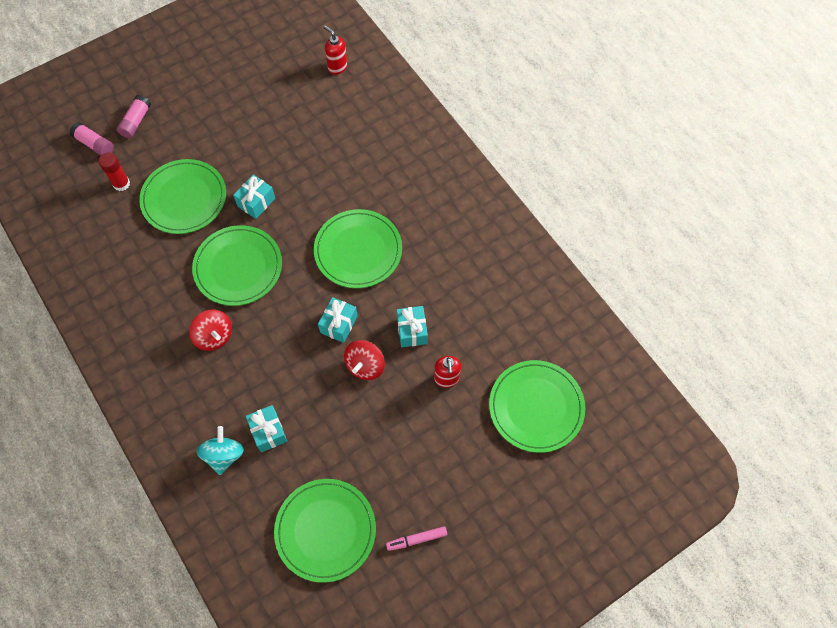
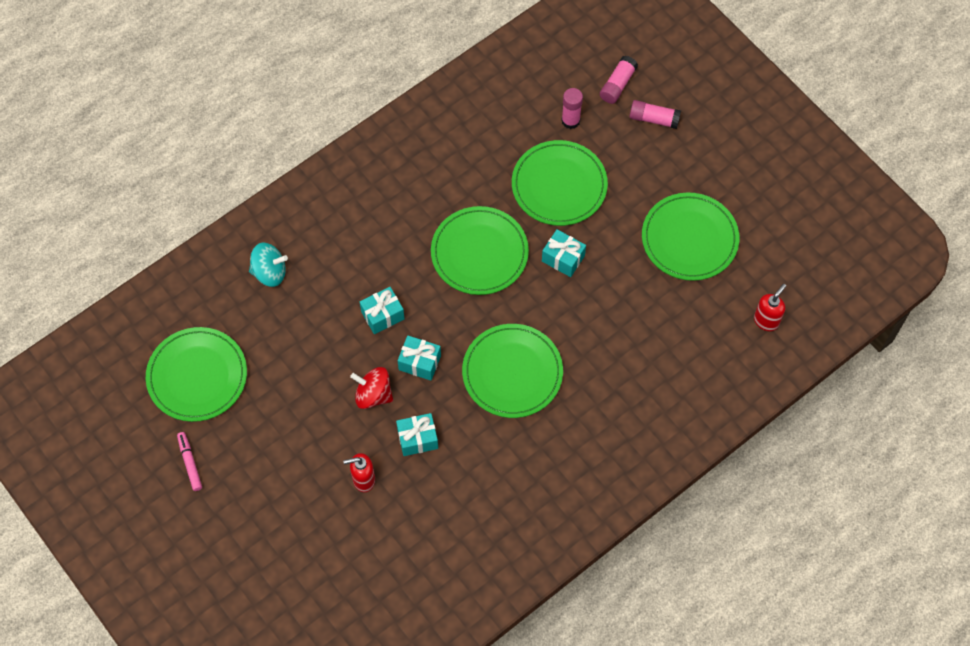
camera: 85 degrees right, 0 degrees up
red glue stick [98,152,130,191] -> pink glue stick [561,88,583,129]
red spinning top [189,310,232,351] -> none
turquoise gift [246,405,287,452] -> turquoise gift moved to [360,287,405,334]
green plate [489,360,585,453] -> green plate moved to [642,192,739,281]

